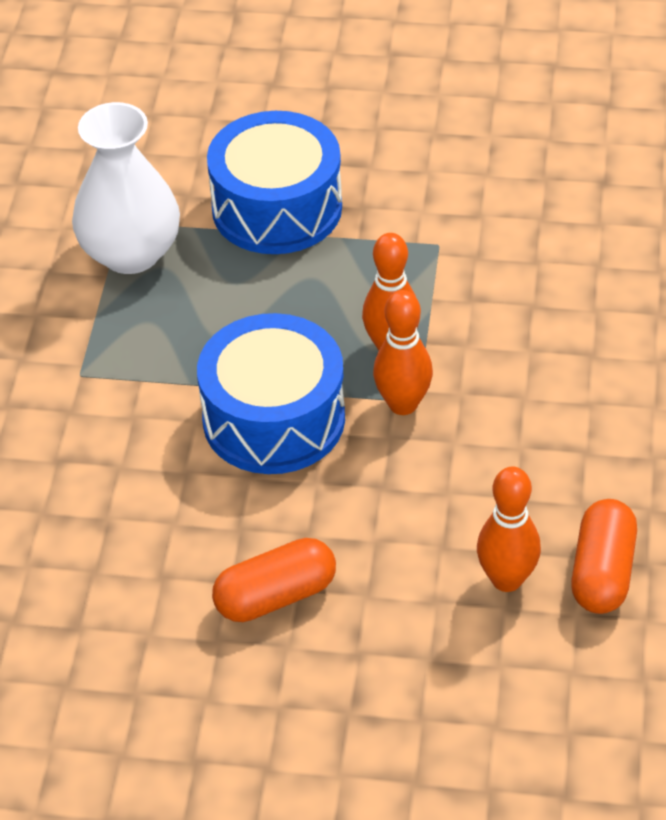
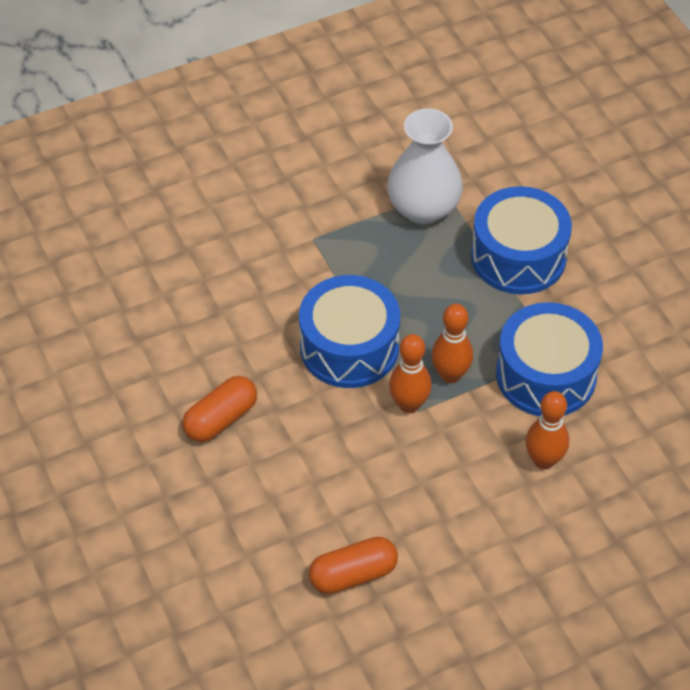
camera: 55 degrees right, 5 degrees up
orange capsule [212,538,336,622] -> orange capsule turned 75 degrees counterclockwise [182,376,257,442]
orange bowling pin [477,467,541,592] -> orange bowling pin moved to [526,391,569,470]
none -> blue drum [496,302,603,416]

